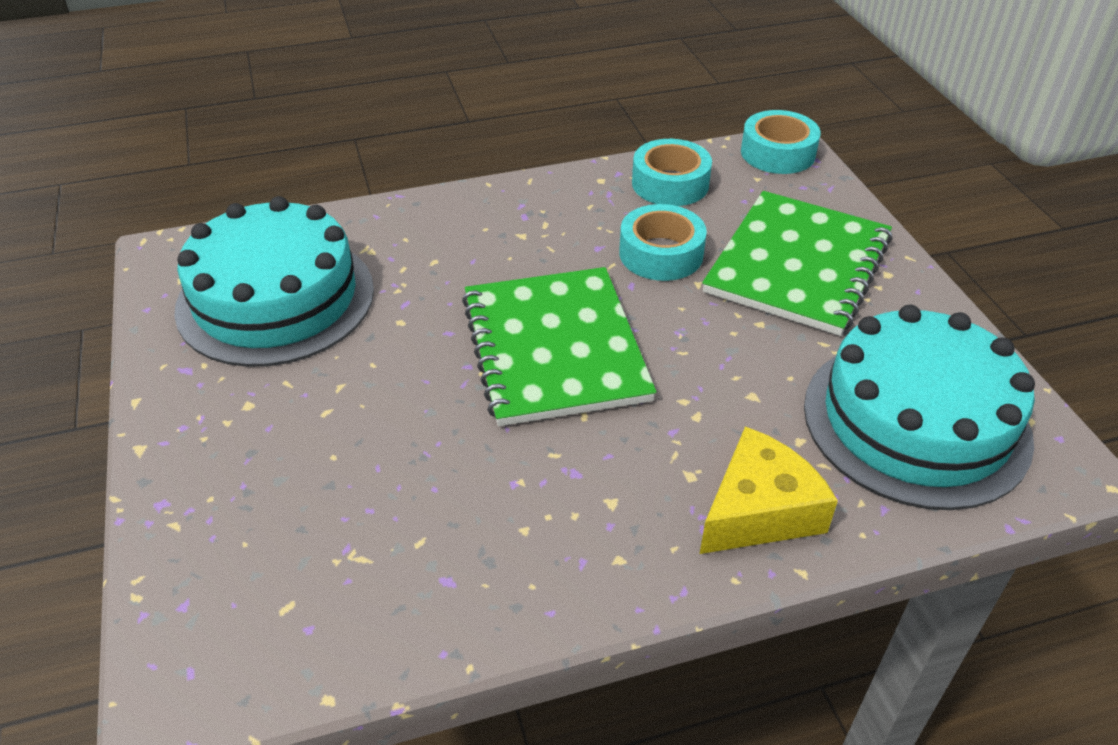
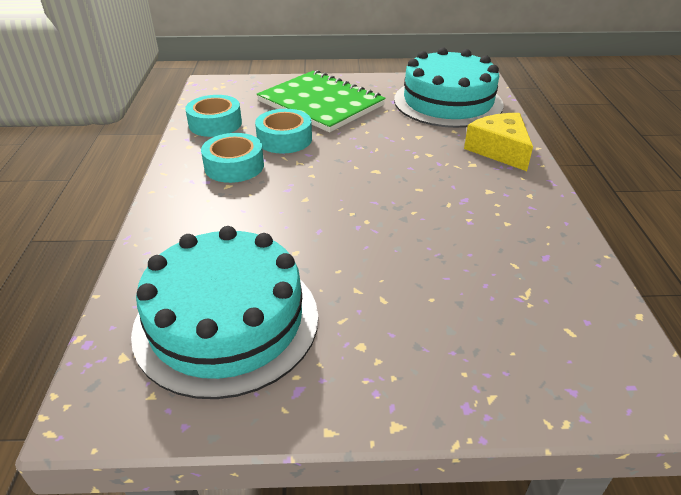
camera: 75 degrees left, 5 degrees down
green notebook [462,267,657,426] -> none
turquoise tape [741,110,821,174] -> turquoise tape moved to [201,133,264,183]

